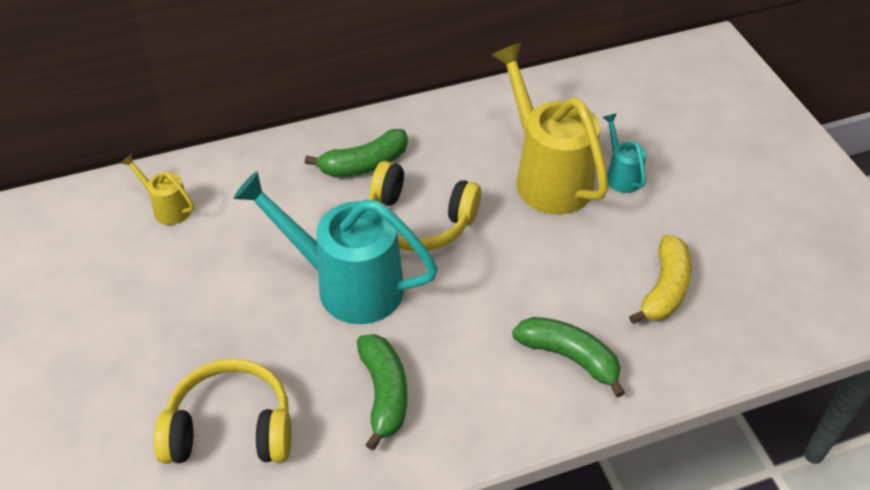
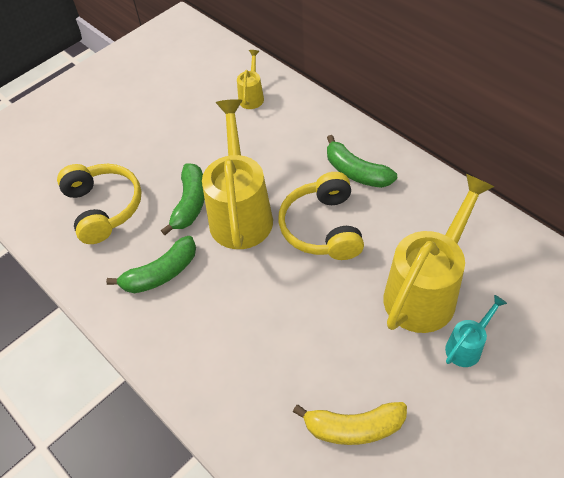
camera: 70 degrees right, 5 degrees up
turquoise watering can [233,171,438,324] -> yellow watering can [202,99,273,249]
green banana [512,317,625,398] -> green banana moved to [161,163,205,235]

